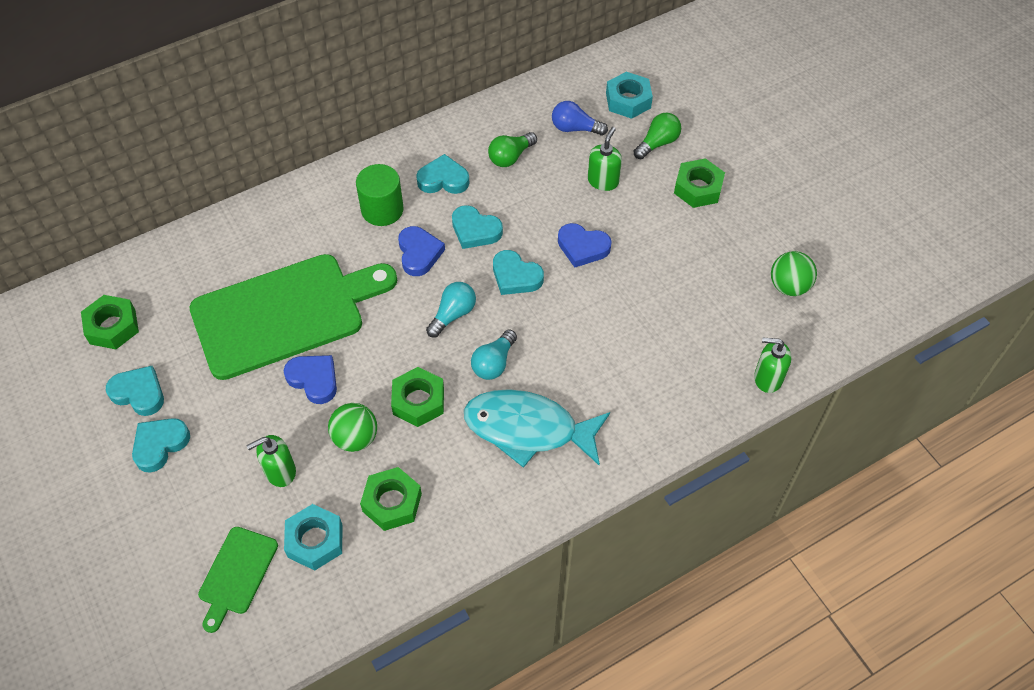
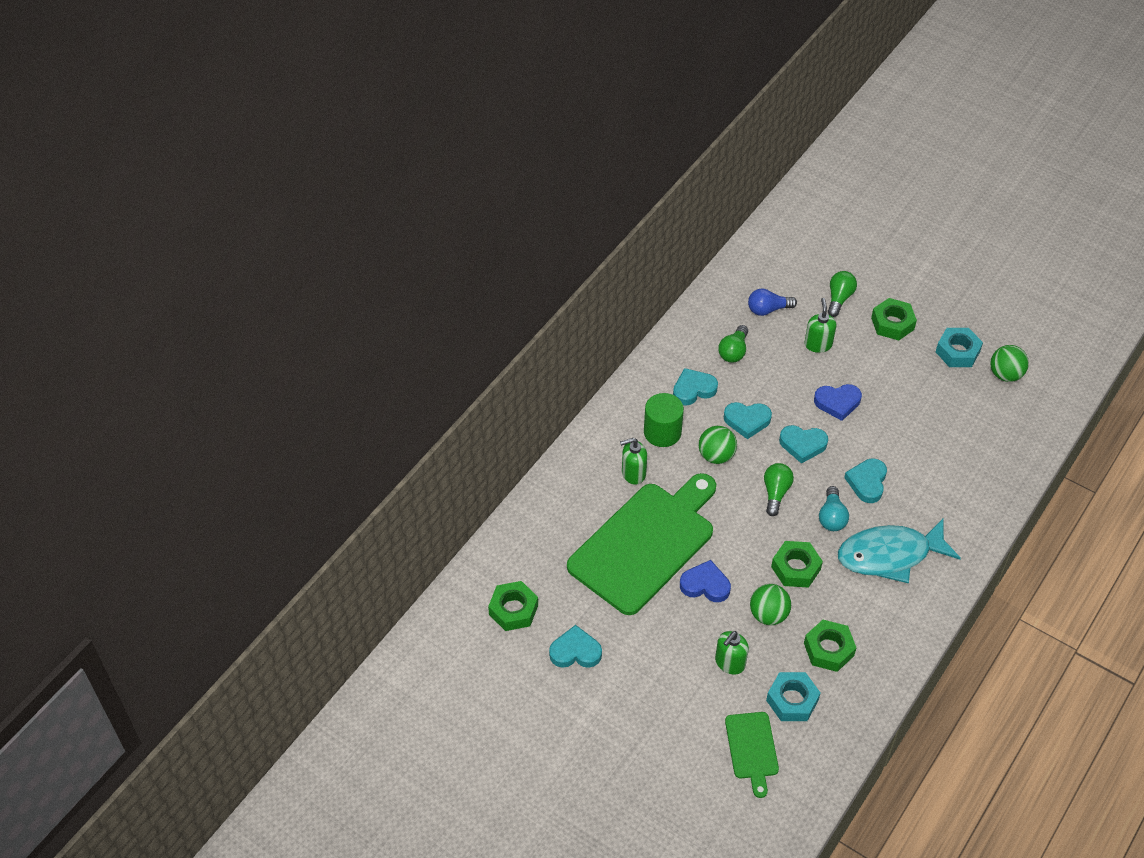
camera: 25 degrees left, 5 degrees down
turquoise heart [132,418,190,473] -> turquoise heart moved to [844,458,887,503]
blue heart [398,226,445,276] -> green ball [699,426,737,464]
turquoise light bulb [426,282,476,337] -> green light bulb [764,463,794,516]
turquoise nut [606,72,653,119] -> turquoise nut moved to [936,328,983,367]
green soap dispenser [754,337,791,393] -> green soap dispenser moved to [620,438,647,485]

